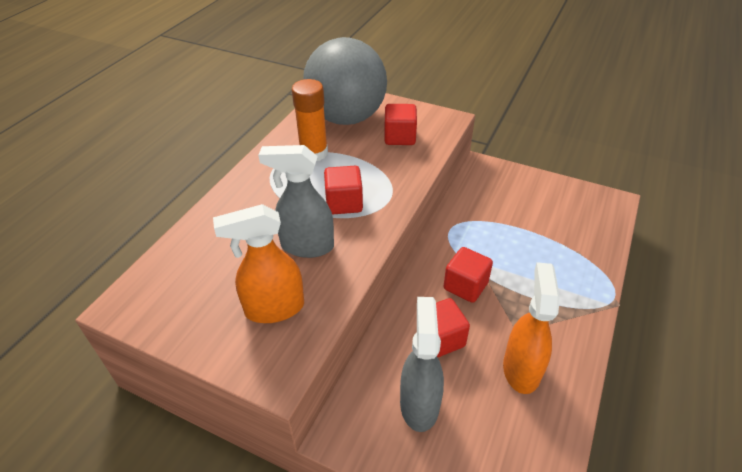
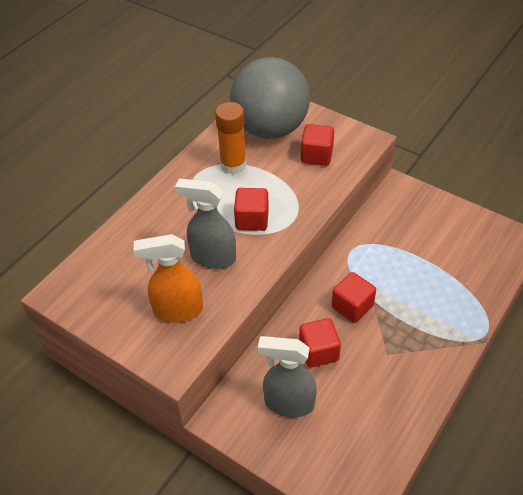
camera: 10 degrees right, 5 degrees up
grey spray bottle [400,297,444,432] -> grey spray bottle turned 90 degrees counterclockwise [258,336,317,418]
orange spray bottle [503,262,560,394] -> none

